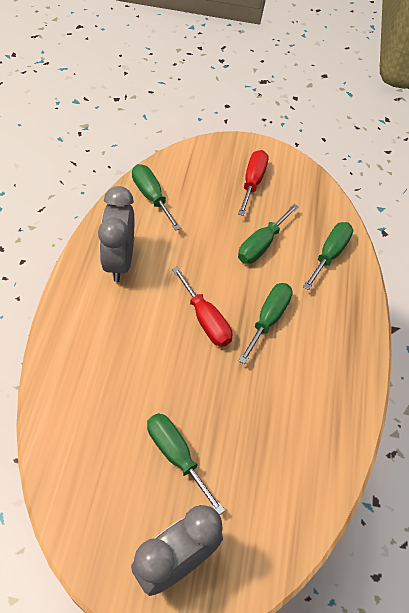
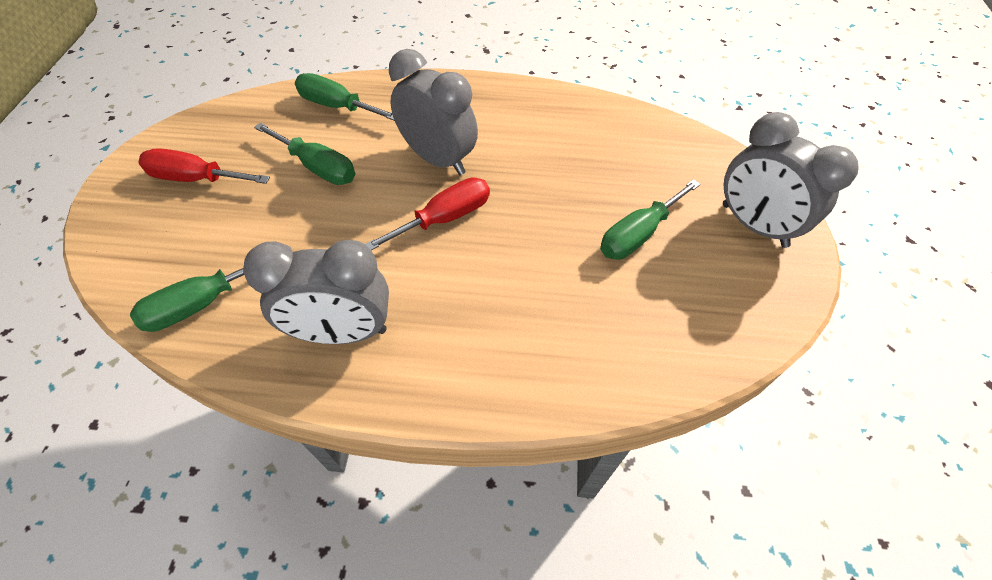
camera: 90 degrees left, 0 degrees up
green screwdriver [238,283,293,364] -> grey clock [389,49,478,175]

